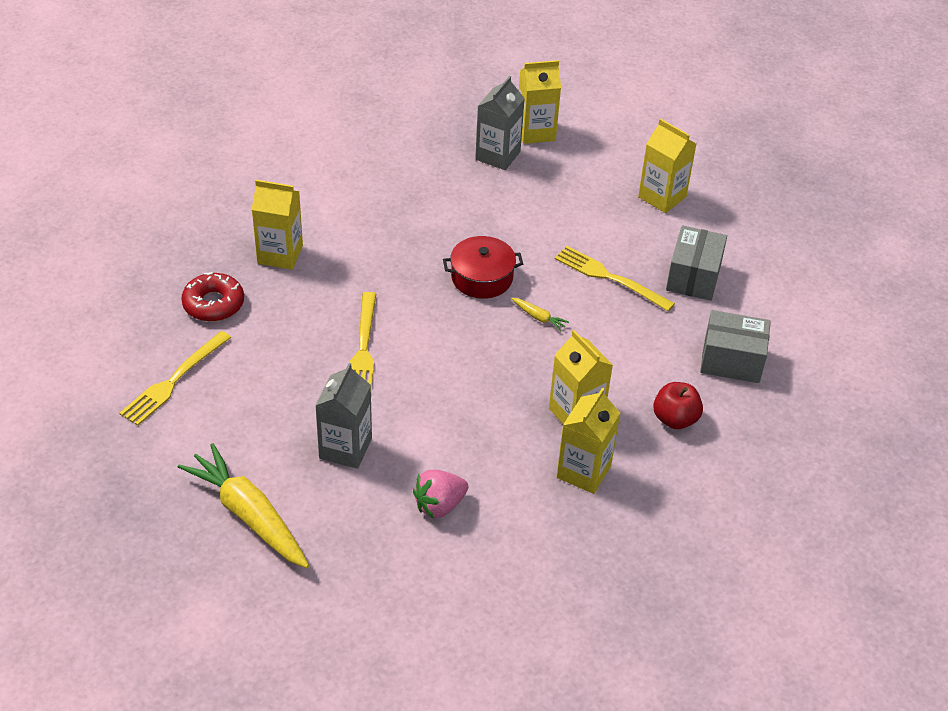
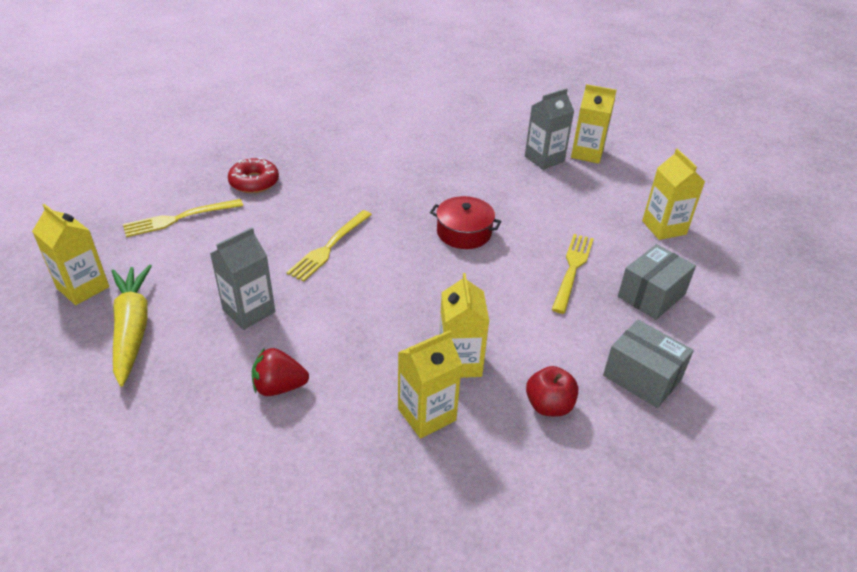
camera: 30 degrees right, 5 degrees down
yellow carton [252,180,303,270] -> yellow carton moved to [32,204,109,305]
pink strawberry [413,470,468,519] -> red strawberry [252,348,309,396]
yellow carrot [511,298,569,332] -> none
yellow fork [555,246,675,311] -> yellow fork turned 45 degrees clockwise [551,234,594,314]

